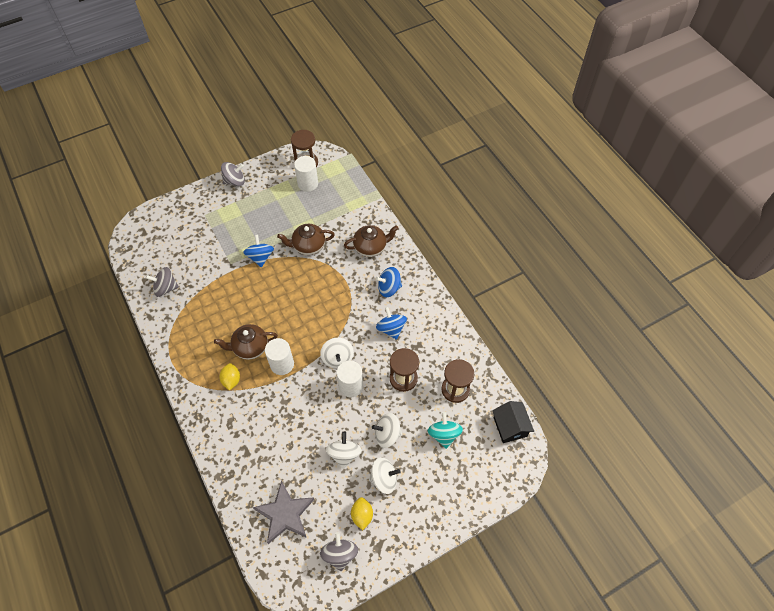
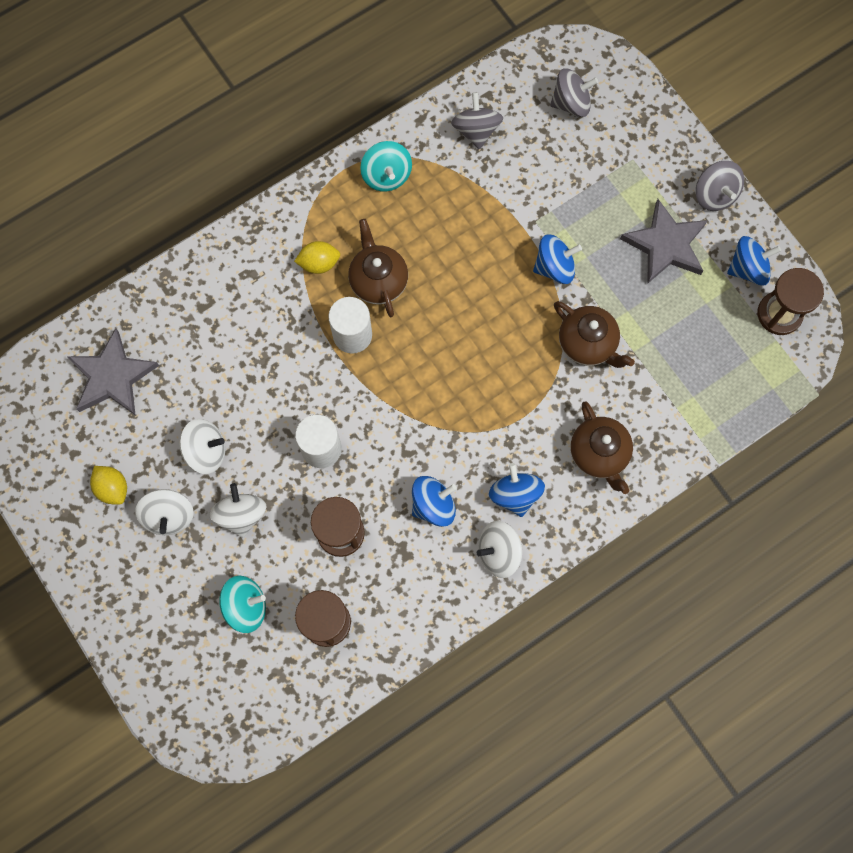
camera: 85 degrees right, 15 degrees up
brown teapot [277,224,335,255] -> brown teapot turned 150 degrees clockwise [554,301,635,368]
white cylinder [294,156,318,192] -> none
white spinning top [320,338,354,368] -> white spinning top moved to [477,521,522,578]
grey spinning top [320,532,358,571] -> grey spinning top moved to [550,69,598,117]
yellow lemon [351,497,373,530] -> yellow lemon turned 60 degrees clockwise [90,466,127,505]
black house [492,401,534,443] -> none
none -> turquoise spinning top [360,141,412,192]
none -> grey star [620,199,708,284]
none -> blue spinning top [727,236,781,286]

